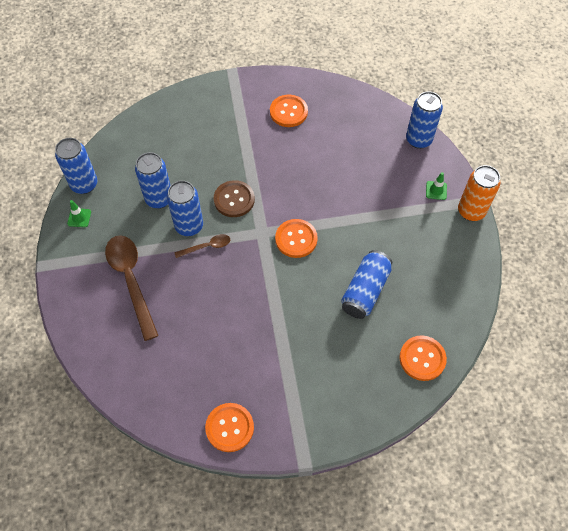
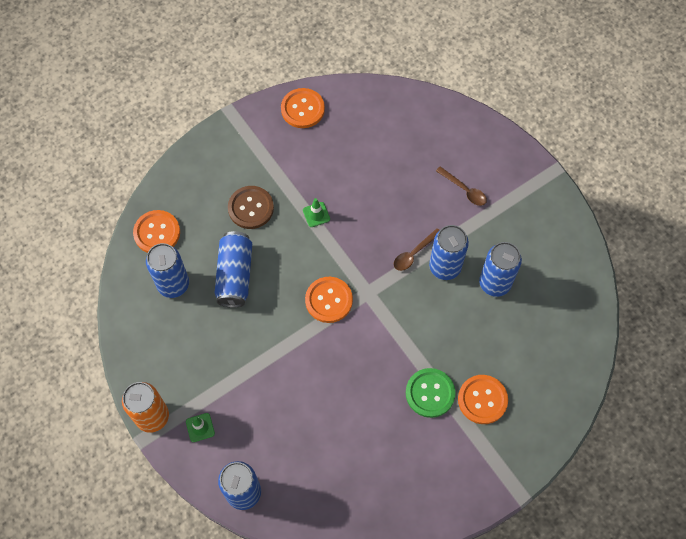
camera: 155 degrees right, 5 degrees up
blue can [55,138,97,194] -> blue can moved to [146,243,189,298]
green traffic cone [67,200,91,227] -> green traffic cone moved to [303,198,330,227]
brown spoon [105,235,159,341] -> brown spoon [436,166,487,206], size x0.49
brown button [214,180,255,217] -> brown button moved to [228,186,274,229]
orange button [270,95,308,127] -> orange button moved to [458,375,508,424]
none -> green button [406,368,456,418]

